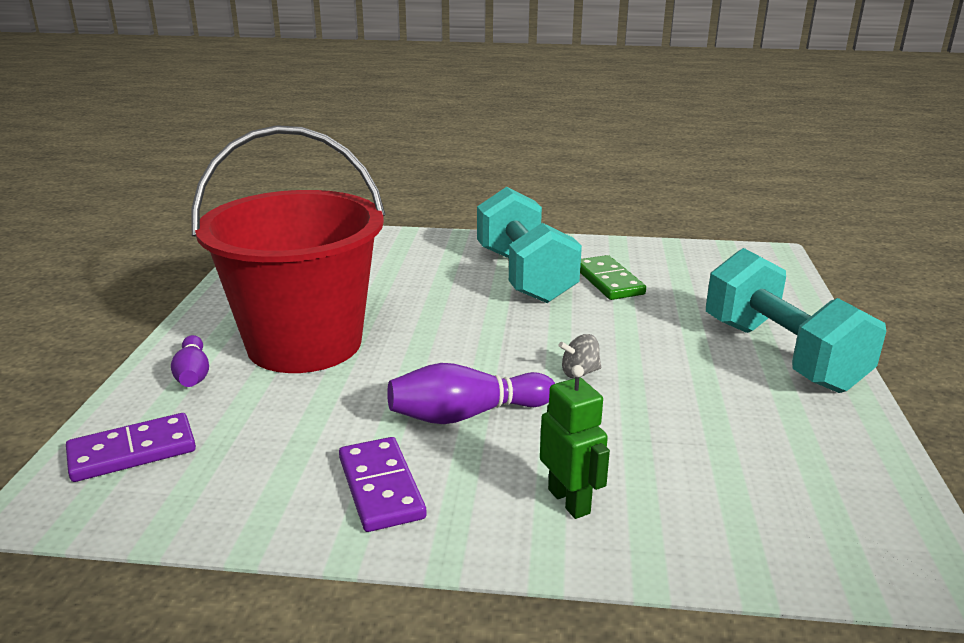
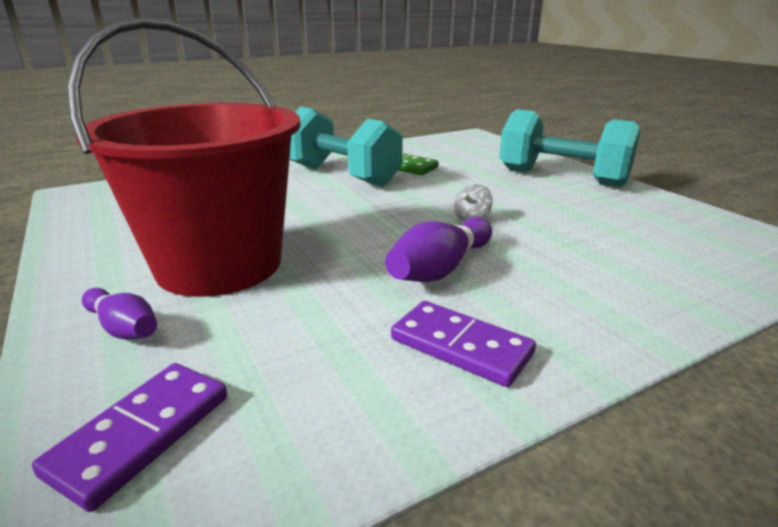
camera: 35 degrees left, 0 degrees up
green robot [540,365,610,519] -> none

